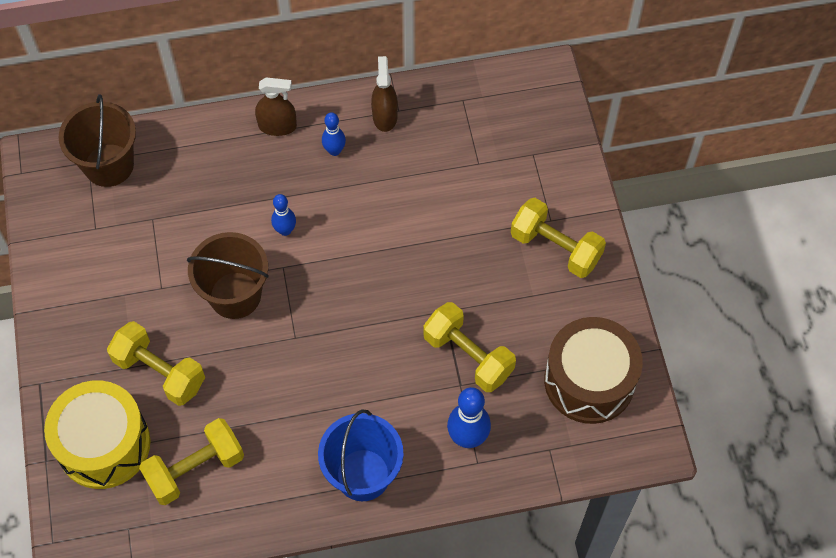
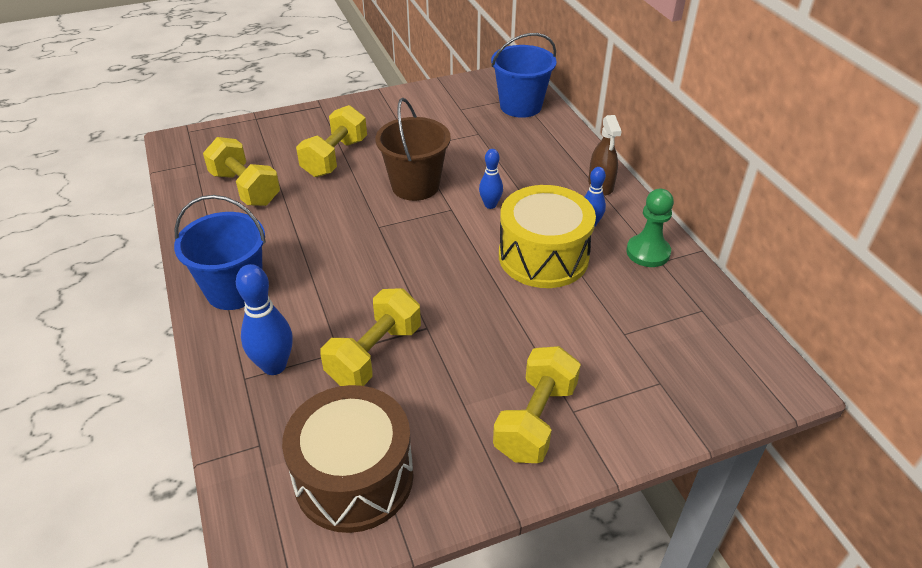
camera: 80 degrees right, 20 degrees down
yellow drum [44,380,151,489] -> yellow drum moved to [499,185,596,288]
brown bucket [59,94,136,187] -> blue bucket [491,33,557,118]
brown spray bottle [371,56,398,132] -> green pawn [626,189,674,267]

